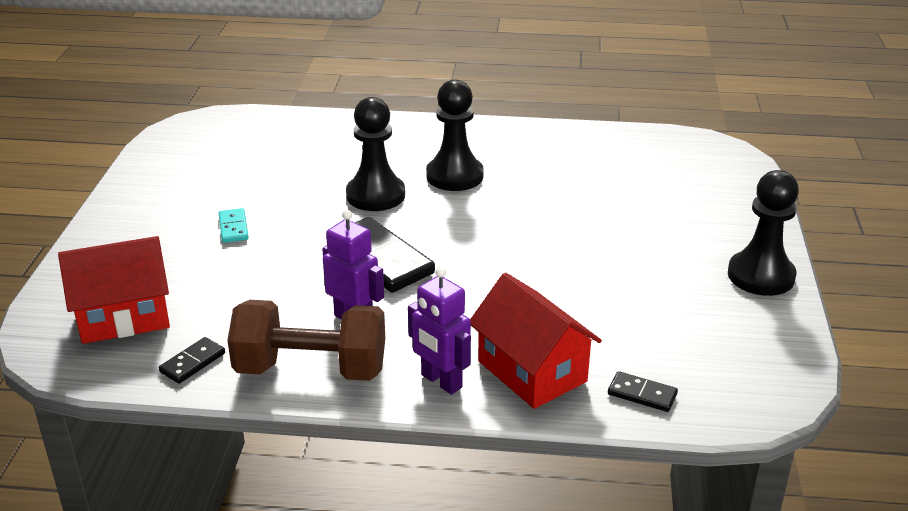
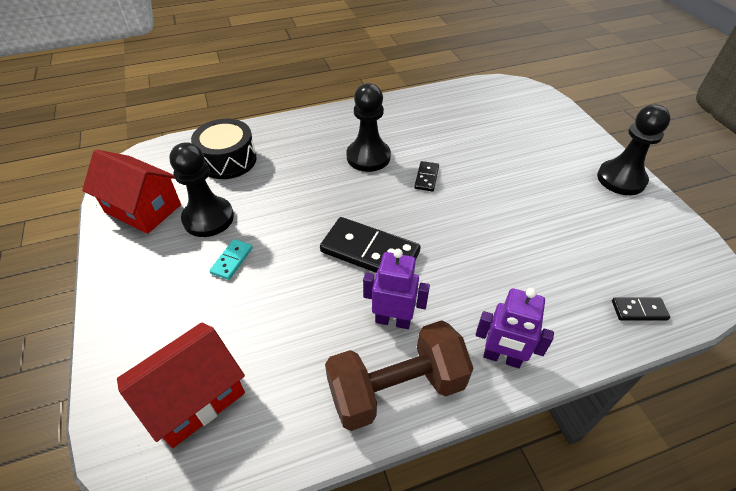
camera: 25 degrees left, 15 degrees up
black domino [159,337,225,384] -> black domino moved to [414,161,439,192]
turquoise domino [219,208,249,243] -> turquoise domino turned 60 degrees clockwise [209,239,253,280]
black pawn [346,97,405,211] -> black pawn moved to [170,142,234,237]
red house [470,273,602,409] -> red house moved to [82,149,181,234]
none -> black drum [191,119,257,179]

